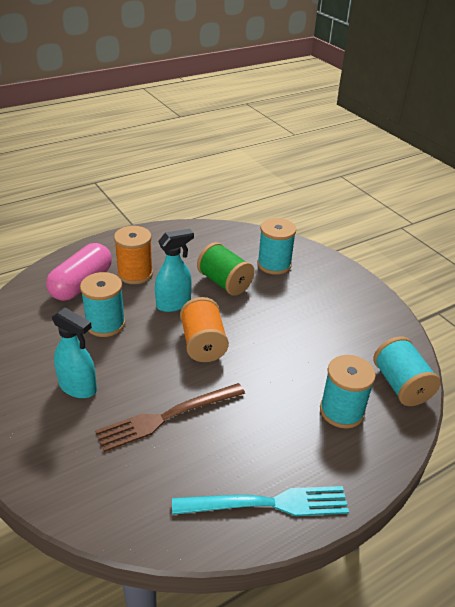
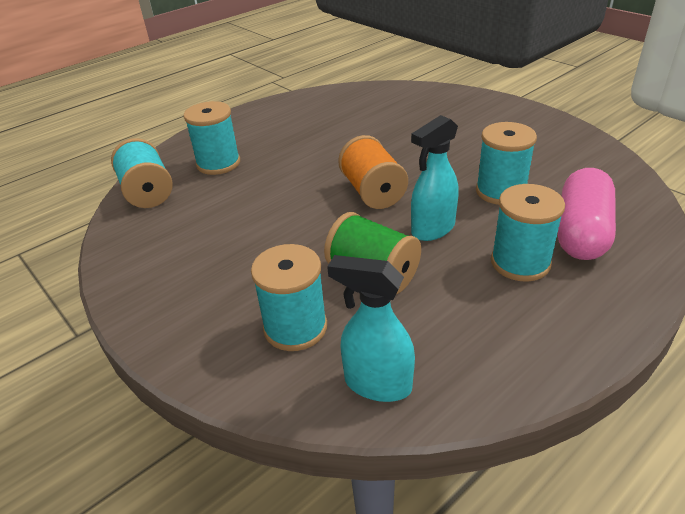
camera: 175 degrees right, 0 degrees up
turquoise spray bottle [52,307,97,398] -> turquoise spray bottle moved to [327,255,415,402]
brown fork [95,383,245,452] -> none
orange spool [114,226,153,284] -> turquoise spool [491,184,565,281]
turquoise fork [172,486,349,516] -> none

